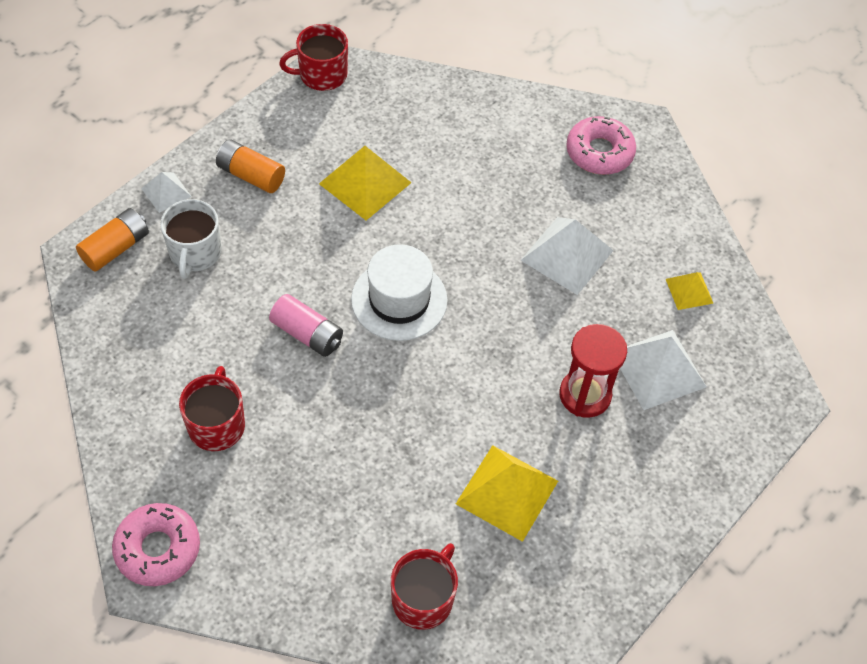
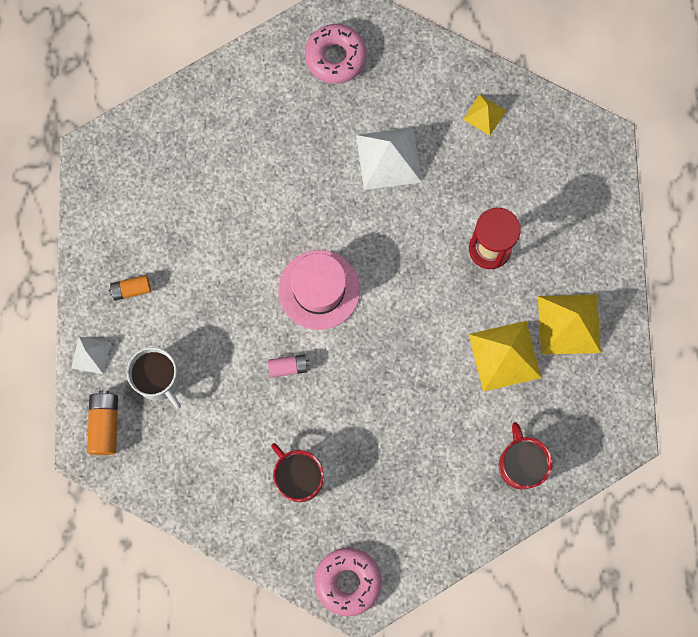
camera: 40 degrees left, 20 degrees up
orange battery [216,140,285,193] -> orange battery [109,275,151,301], size x0.65
pink battery [269,294,343,357] -> pink battery [268,354,310,378], size x0.65
red mug [279,24,348,91] -> none
yellow pyramid [319,146,411,221] -> yellow pyramid moved to [538,295,601,355]
white hat [351,244,448,341] -> pink hat [278,250,360,330]
white pyramid [620,330,707,410] -> none

